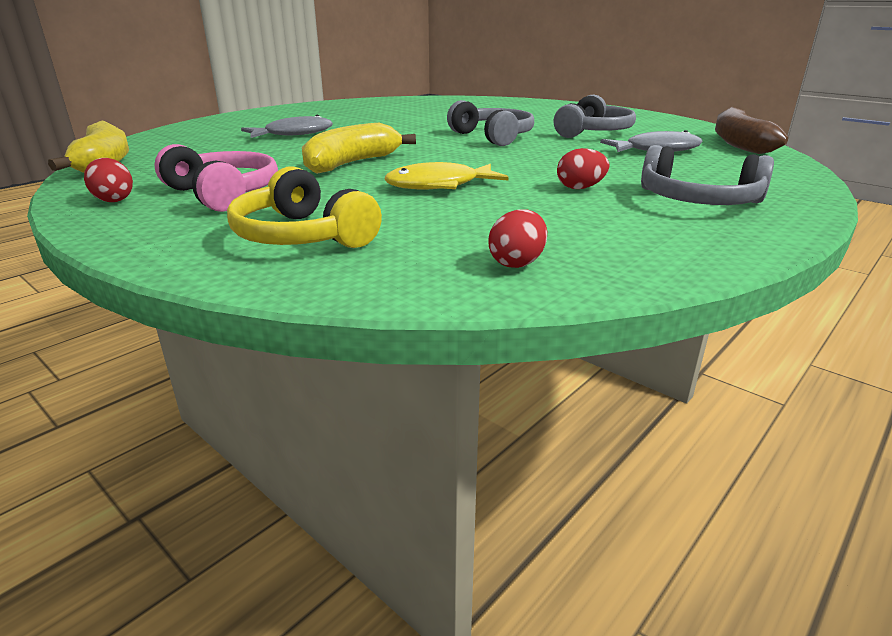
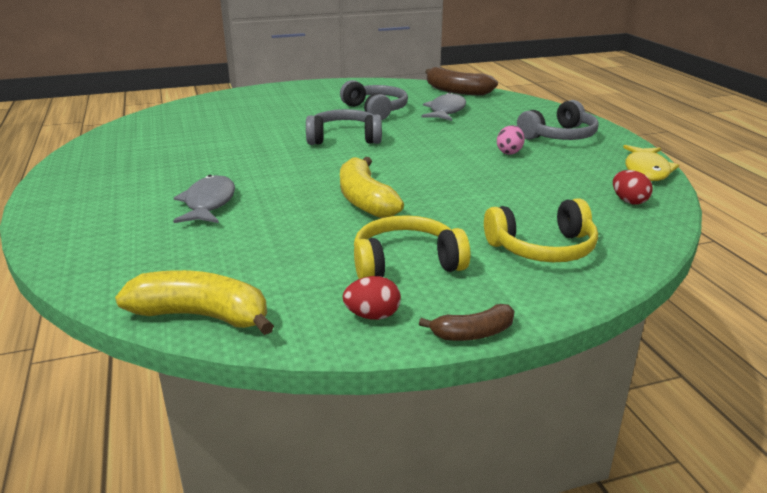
camera: 60 degrees left, 0 degrees up
pink headphones [154,144,278,212] -> yellow headphones [354,215,470,279]
yellow fish [385,162,509,189] -> yellow fish moved to [623,145,679,181]
red egg [557,148,609,189] -> pink egg [497,125,525,155]
none -> brown banana [419,304,515,341]

